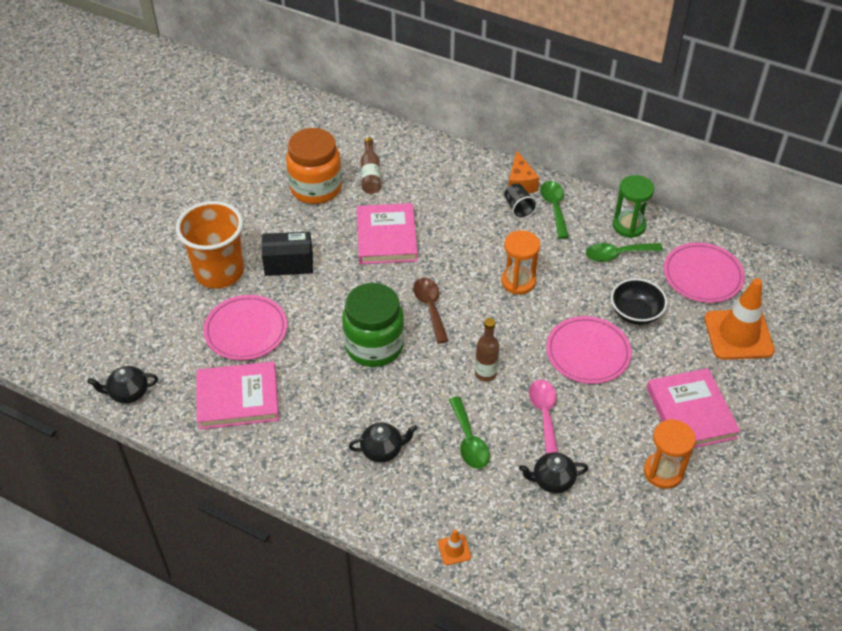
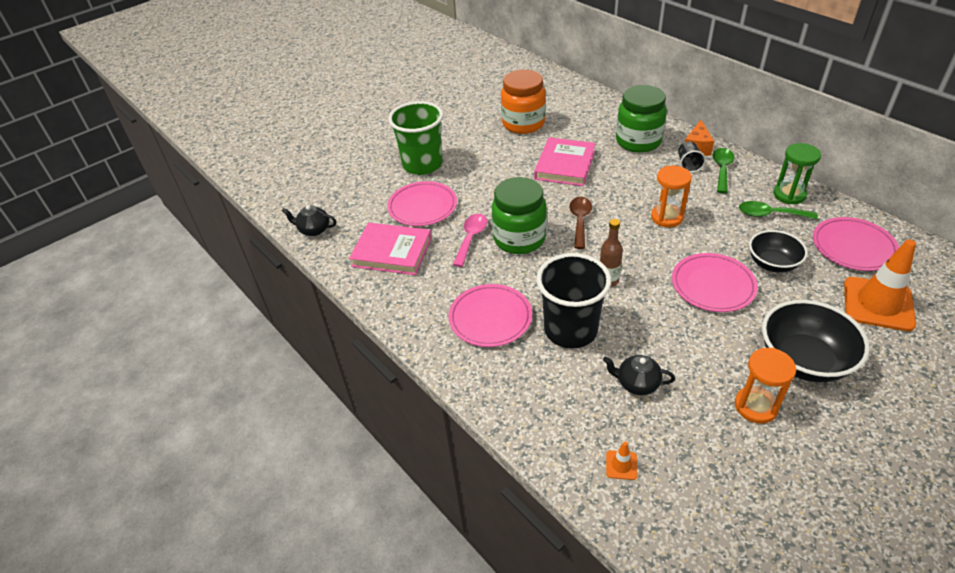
camera: 25 degrees right, 5 degrees down
orange cup [176,201,244,289] -> green cup [388,101,443,175]
black box [262,231,313,276] -> none
black teapot [349,423,418,462] -> pink plate [448,284,532,347]
brown bottle [361,137,381,194] -> none
orange traffic cone [438,529,471,565] -> orange traffic cone moved to [606,442,638,480]
green spoon [449,397,490,469] -> black cup [536,253,611,349]
pink spoon [529,379,558,454] -> pink spoon moved to [453,214,487,267]
pink book [647,368,740,448] -> black bowl [762,300,870,382]
none -> green jar [616,85,667,153]

